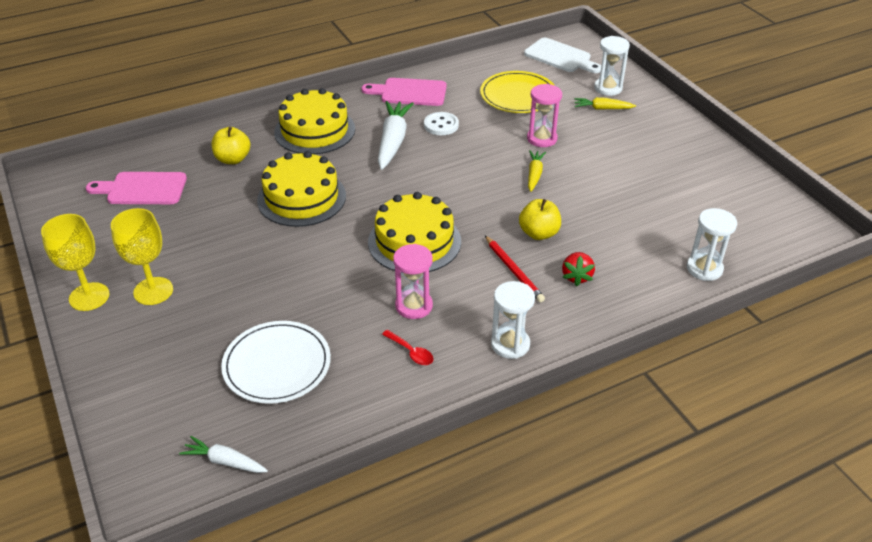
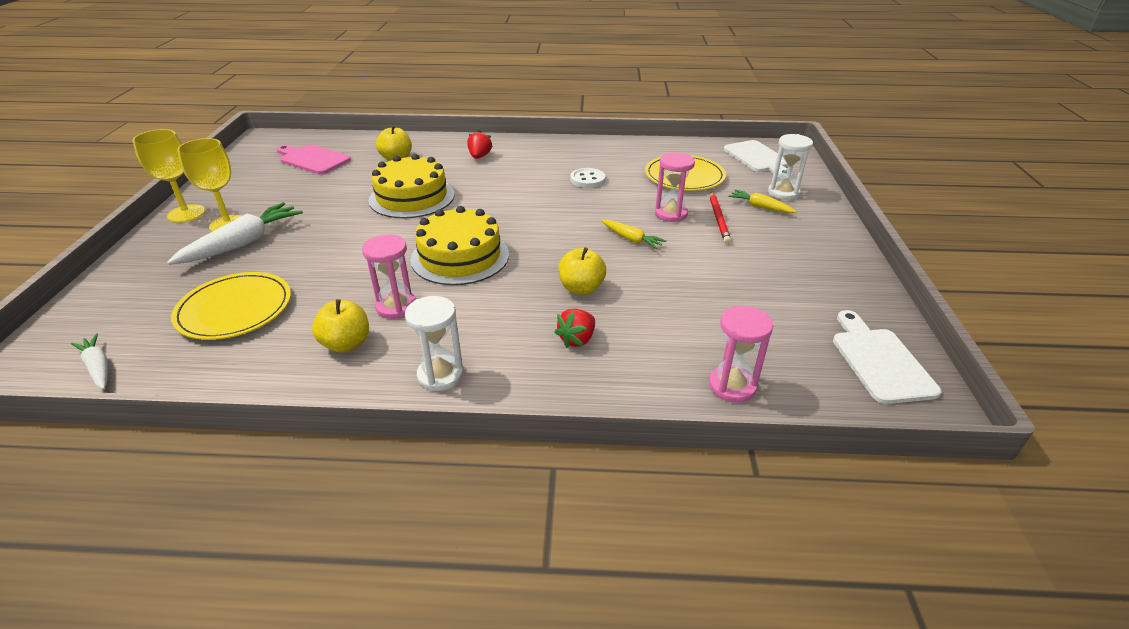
camera: 30 degrees right, 5 degrees down
white plate [221,321,331,404] -> yellow plate [171,272,291,340]
yellow cake [274,88,355,154] -> red strawberry [467,130,493,159]
pink cutting board [362,78,447,106] -> none
white carrot [378,101,414,170] -> white carrot moved to [167,202,303,265]
red spoon [382,330,433,365] -> yellow apple [312,299,369,353]
red pencil [485,236,545,302] -> red pencil moved to [710,192,731,244]
yellow carrot [528,150,546,192] -> yellow carrot turned 90 degrees clockwise [602,220,667,249]
white hourglass [687,208,737,281] -> pink hourglass [709,306,773,403]
none -> white cutting board [833,310,941,404]

